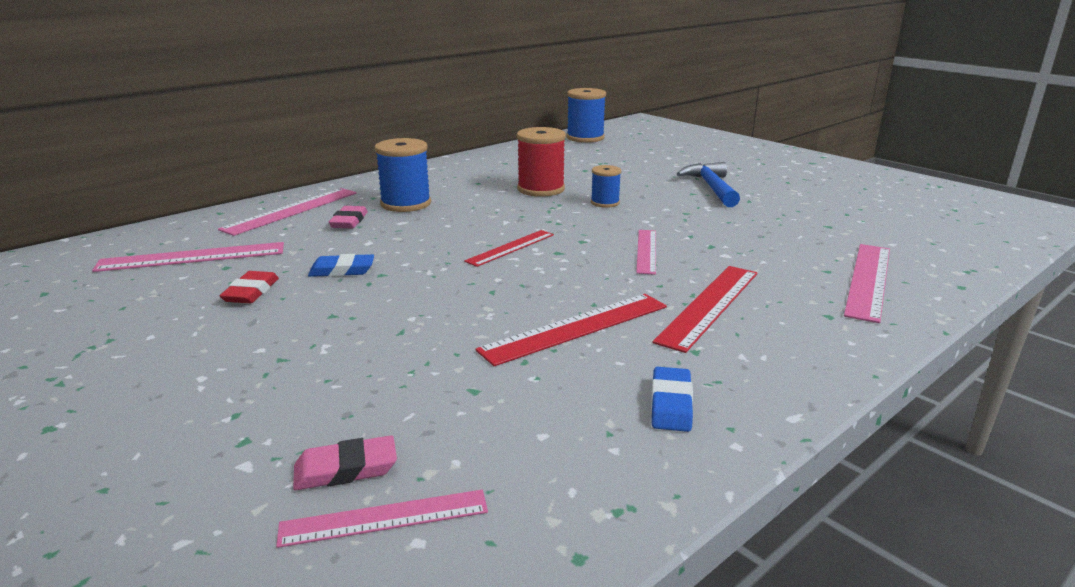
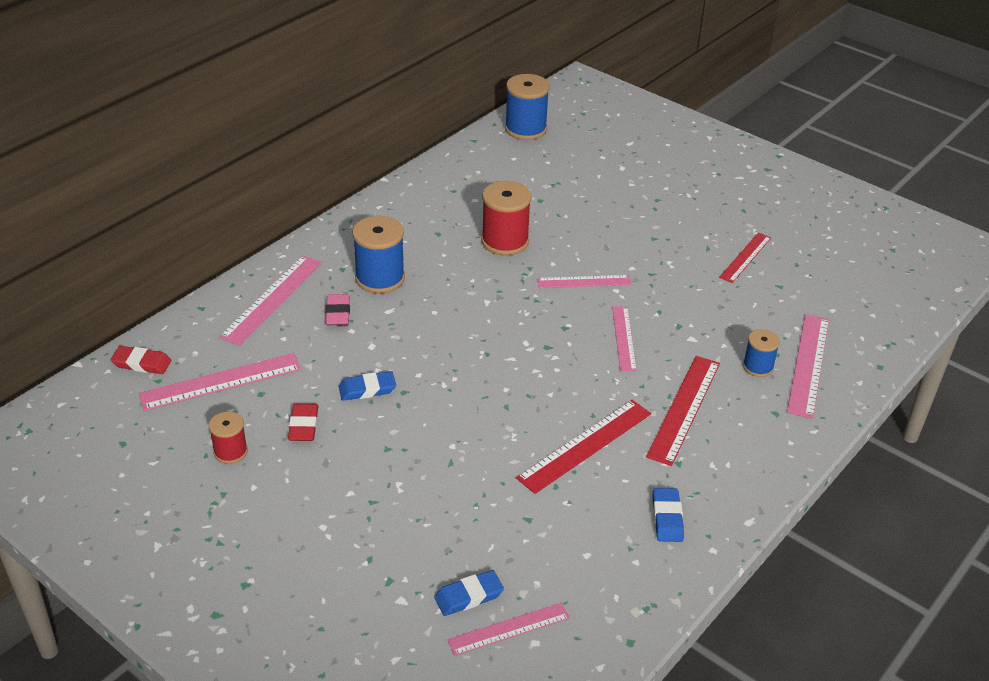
camera: 10 degrees left, 15 degrees up
pink eraser [293,435,397,490] -> blue eraser [434,570,504,616]
red ruler [464,230,554,267] -> red ruler moved to [719,233,771,283]
blue spool [591,165,621,208] -> blue spool moved to [743,329,780,377]
blue hammer [677,162,740,207] -> none
none -> red eraser [111,346,171,374]
none -> red spool [209,412,248,464]
none -> pink ruler [537,275,631,288]

